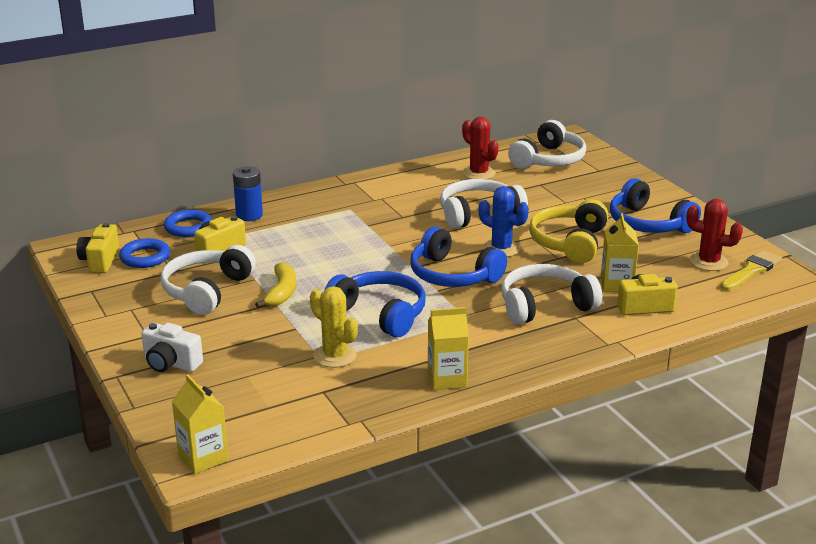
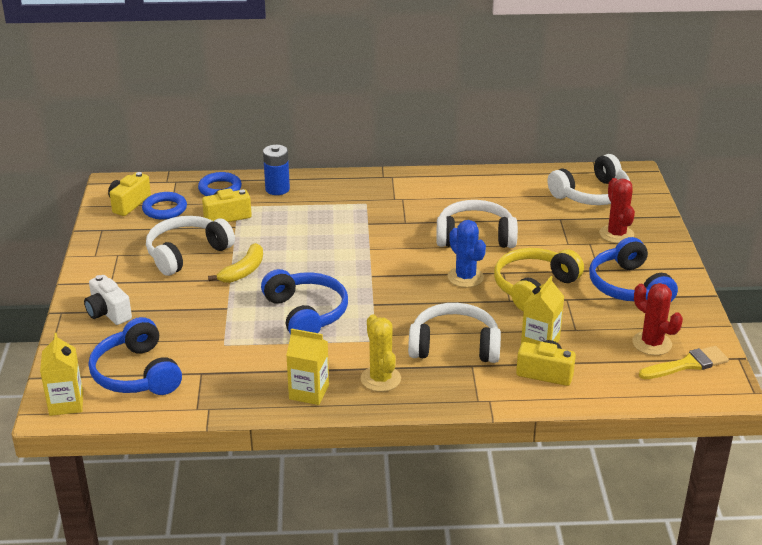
camera: 25 degrees right, 5 degrees up
yellow cactus [310,286,358,368] -> yellow cactus moved to [361,314,401,392]
blue headphones [410,227,507,287] -> blue headphones moved to [89,317,182,395]
red cactus [462,117,499,179] -> red cactus moved to [600,178,635,243]

